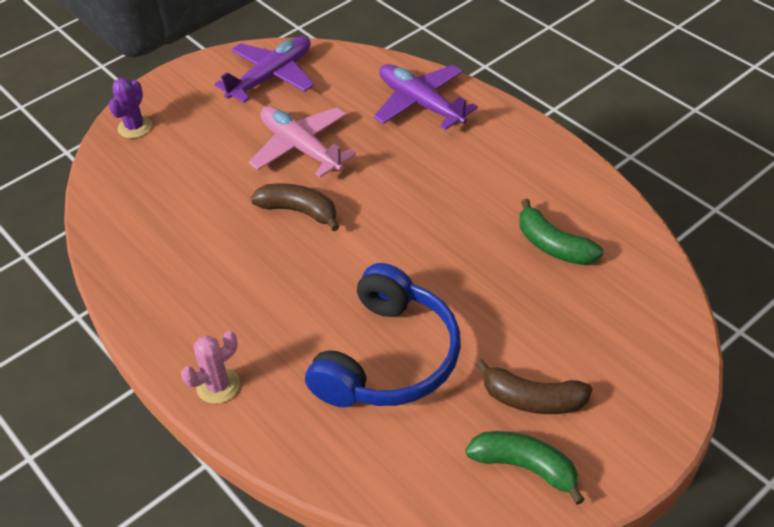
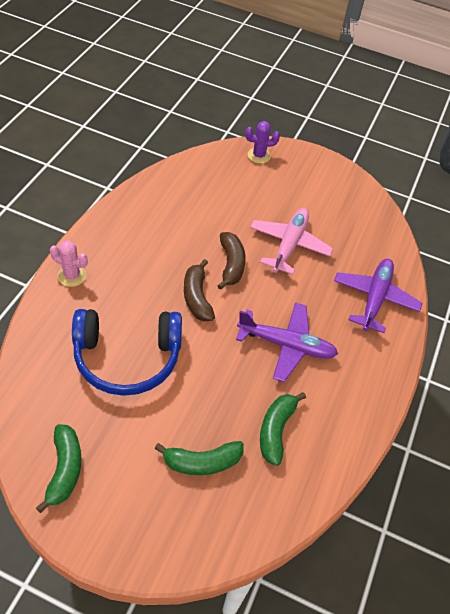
camera: 55 degrees right, 5 degrees up
purple plane [214,36,314,103] -> purple plane moved to [236,302,338,382]
brown banana [475,359,593,414] -> brown banana moved to [184,259,215,321]
none -> green banana [154,441,244,475]

